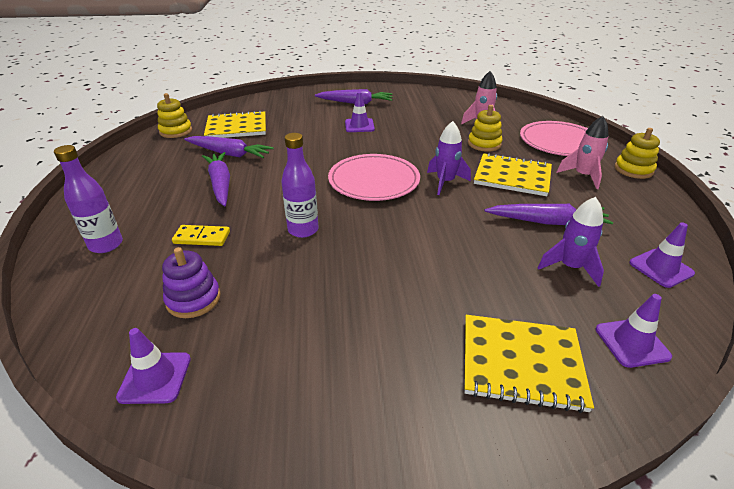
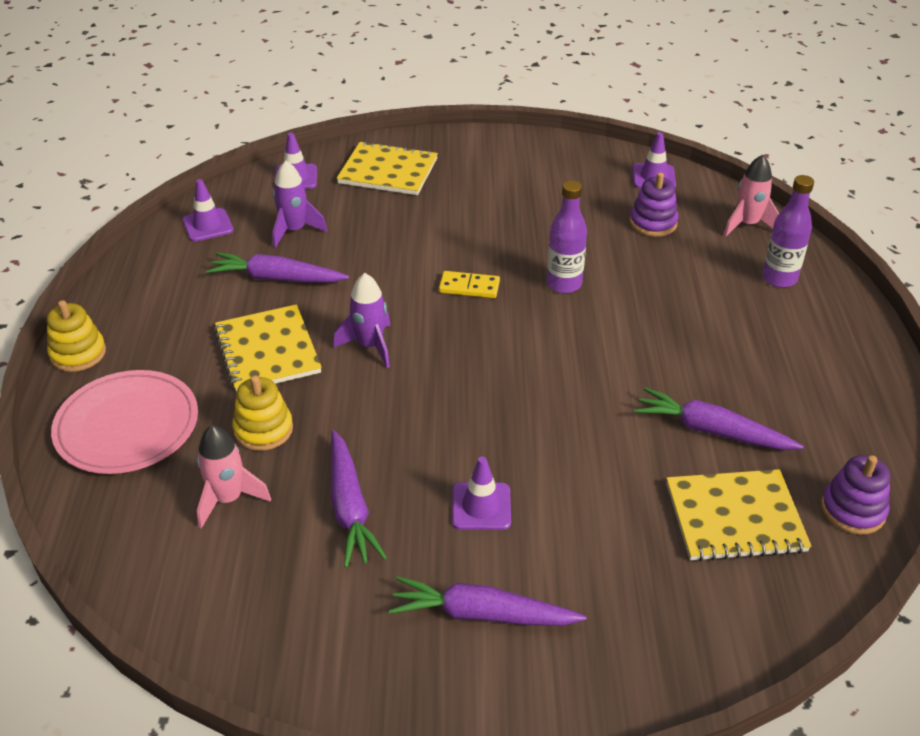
camera: 175 degrees left, 5 degrees up
yellow stacking toy [157,93,192,138] -> purple stacking toy [821,455,890,535]
yellow domino [172,225,230,246] -> yellow domino moved to [439,271,500,298]
purple carrot [202,152,230,206] -> purple carrot moved to [331,430,387,568]
pink plate [328,154,420,201] -> none
yellow notebook [474,153,552,196] -> yellow notebook turned 45 degrees clockwise [214,304,322,393]
pink rocket [557,116,609,189] -> pink rocket moved to [724,155,779,237]

